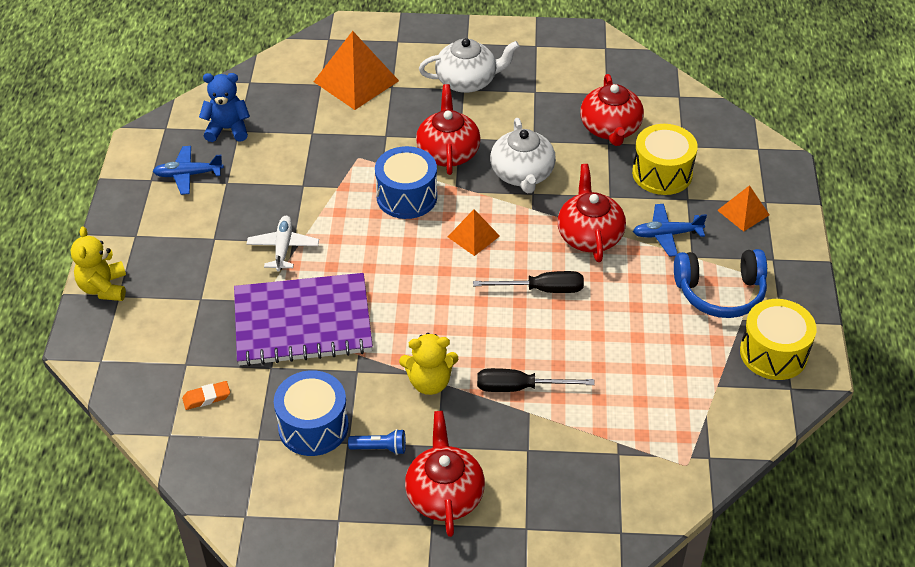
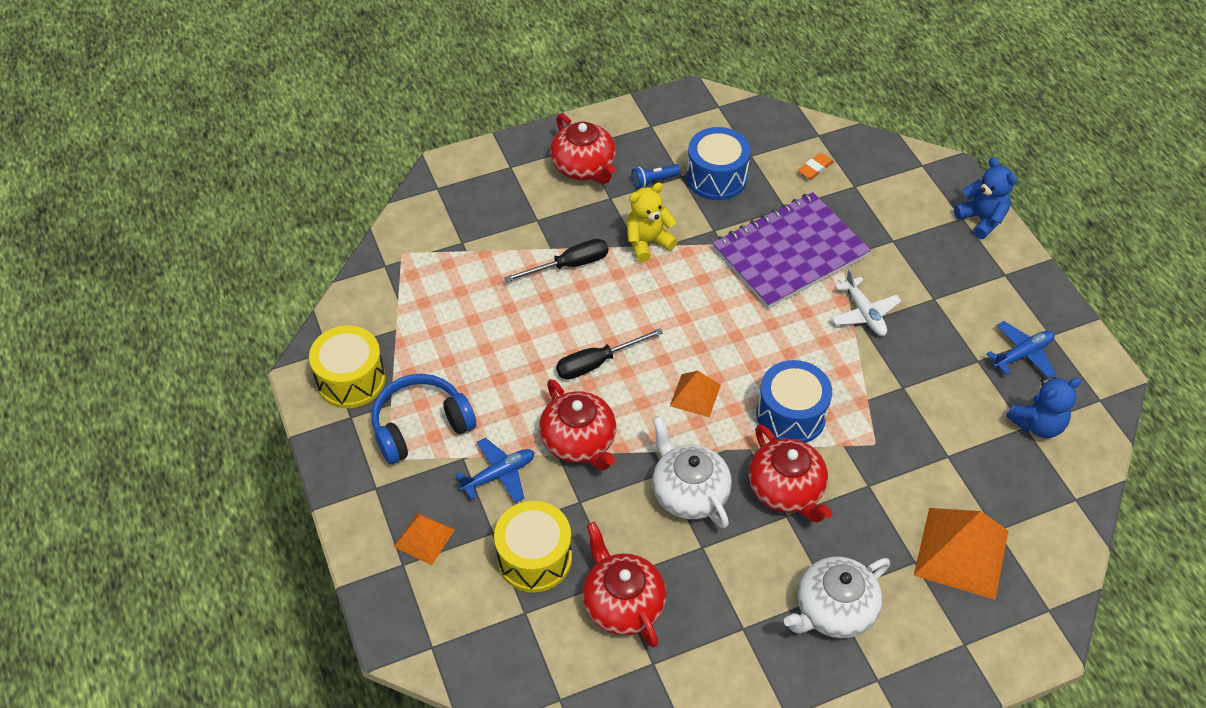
camera: 155 degrees right, 5 degrees up
yellow teddy bear [71,227,126,301] -> blue teddy bear [954,157,1017,239]

